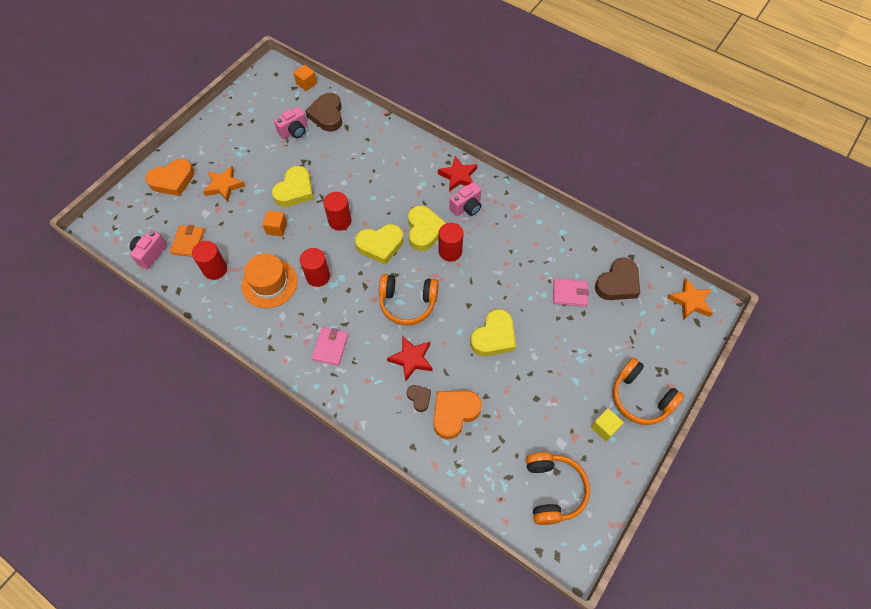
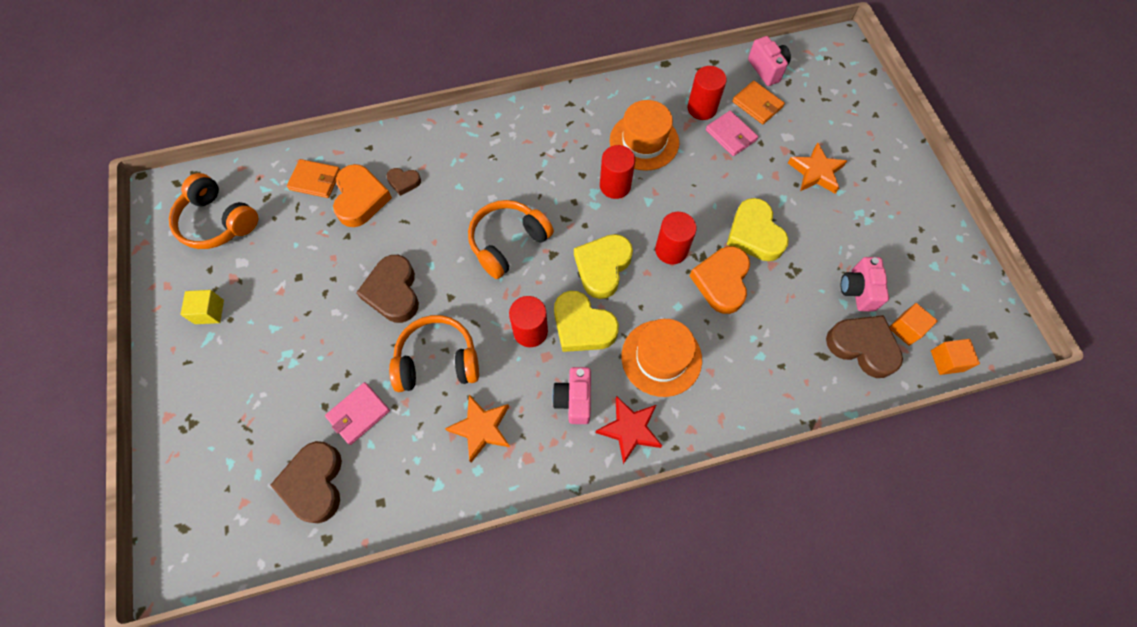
camera: 130 degrees right, 5 degrees up
orange heart [145,159,194,196] -> orange heart moved to [690,246,750,314]
orange cube [262,211,287,237] -> orange cube moved to [889,303,938,346]
pink wallet [312,327,349,366] -> pink wallet moved to [706,110,758,156]
red star [387,335,433,381] -> none
yellow heart [470,309,516,356] -> brown heart [356,255,419,323]
orange headphones [613,358,684,425] -> orange headphones moved to [389,315,479,392]
orange star [667,278,713,320] -> orange star moved to [445,395,510,463]
none -> orange wallet [287,159,341,198]
none -> orange hat [621,319,702,397]

